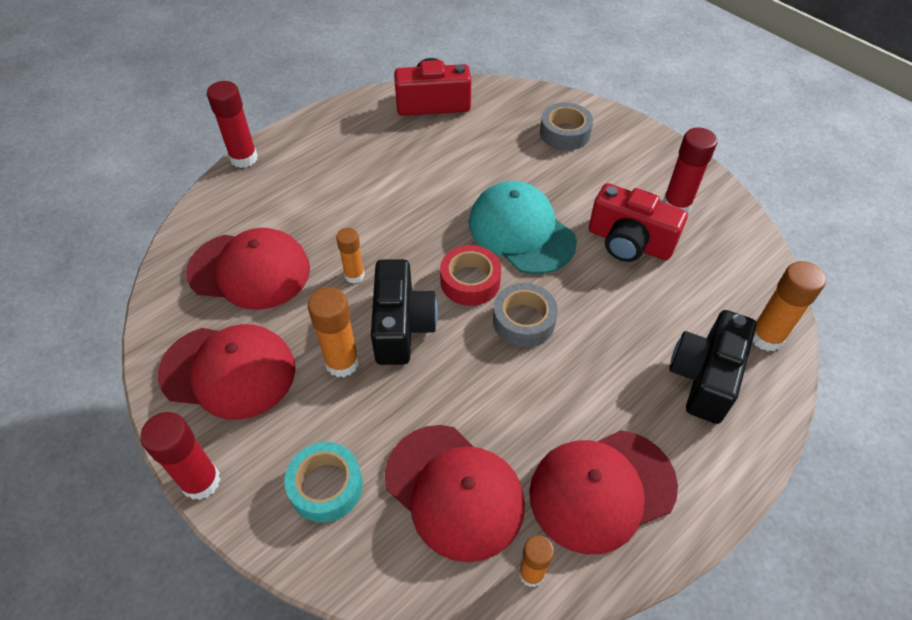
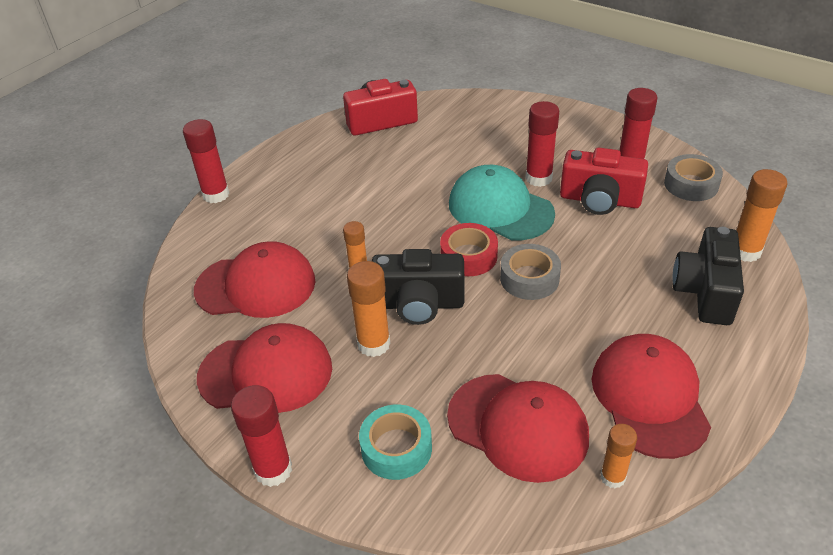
camera: 10 degrees left, 10 degrees down
black camera [371,259,438,365] -> black camera turned 105 degrees clockwise [372,249,464,325]
red cap [529,430,678,554] -> red cap turned 120 degrees clockwise [592,334,711,459]
grey tape [540,102,593,150] -> grey tape moved to [664,154,723,201]
none -> red glue stick [525,101,559,187]

